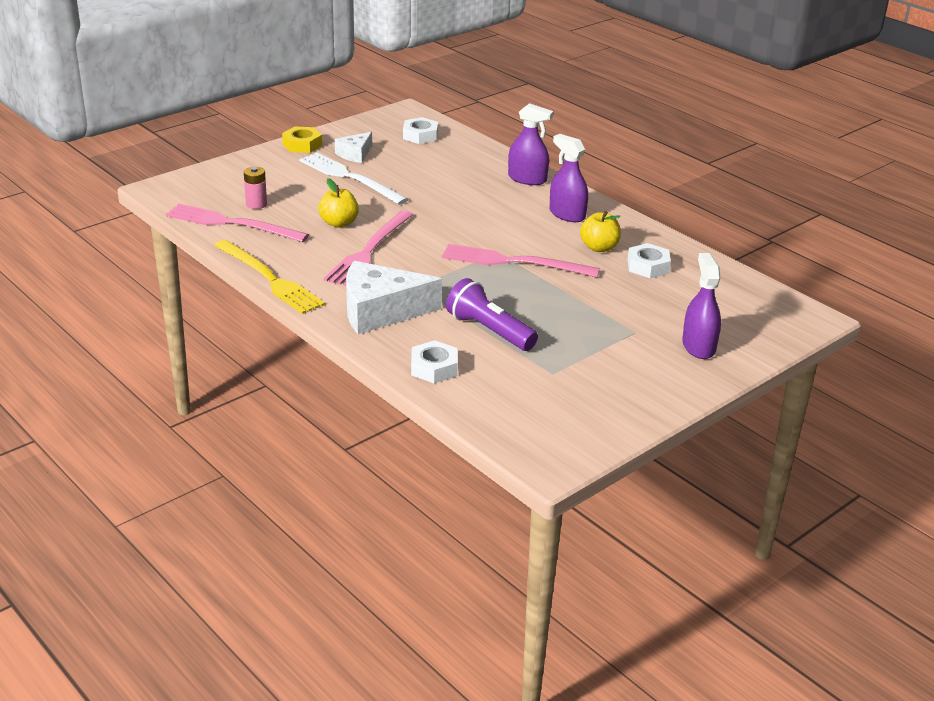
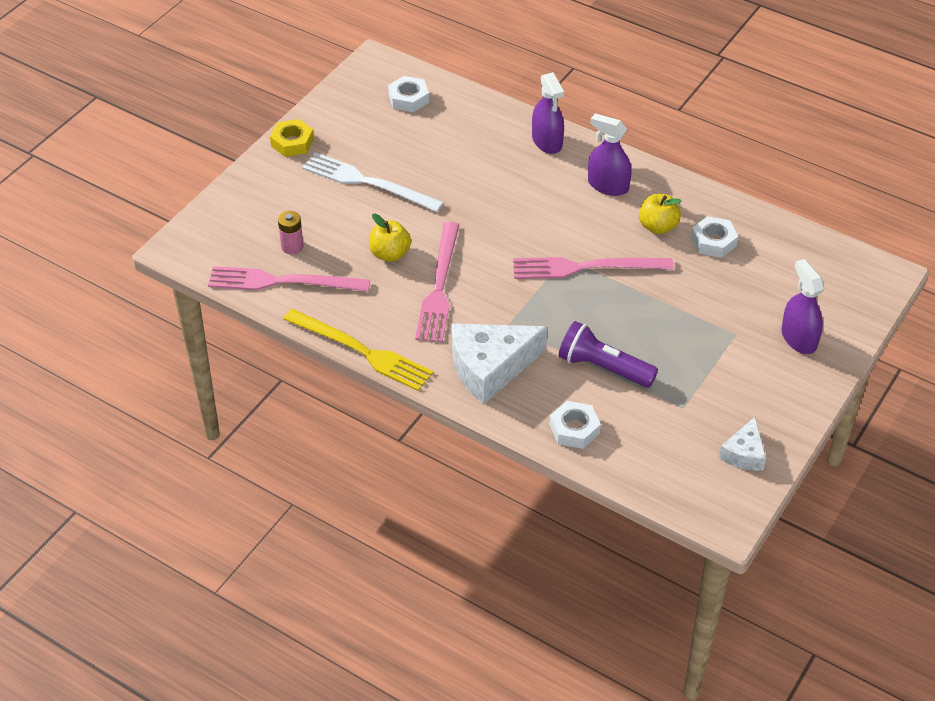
camera: 15 degrees left, 15 degrees up
white cheese [335,132,372,163] -> white cheese moved to [719,417,766,471]
purple spray bottle [508,103,553,185] -> purple spray bottle turned 60 degrees clockwise [532,72,564,154]

